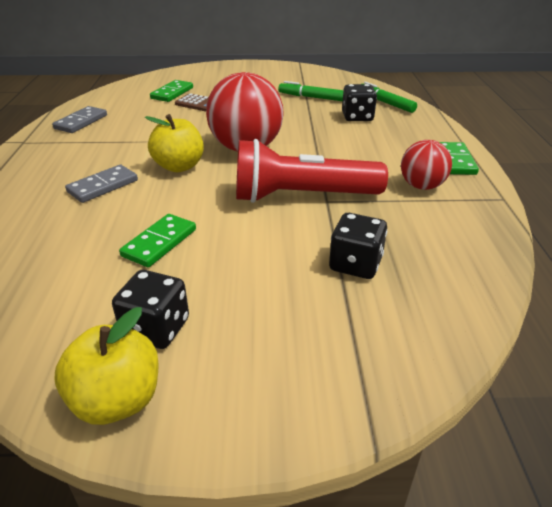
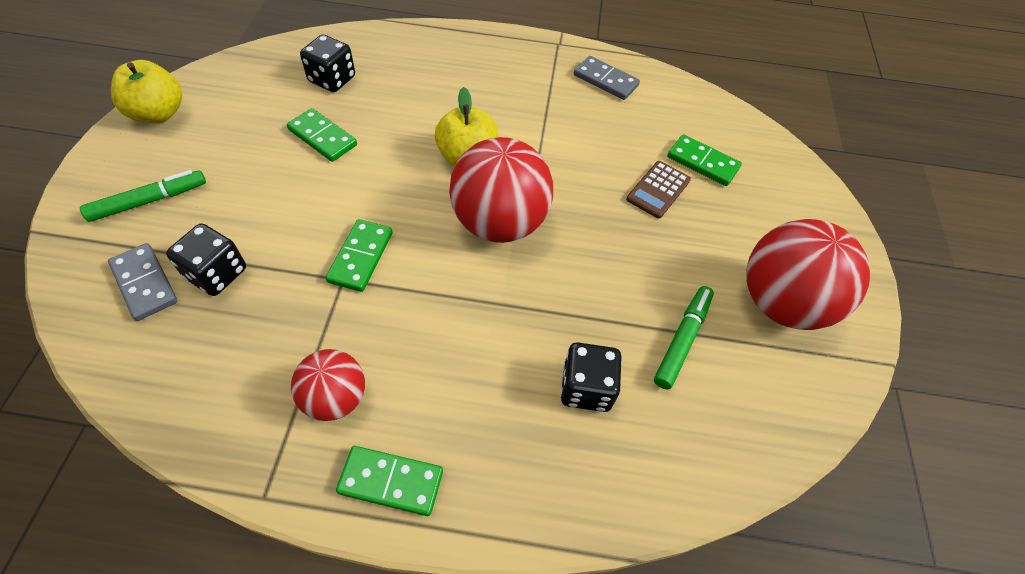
camera: 95 degrees right, 20 degrees up
grey domino [65,165,138,203] -> grey domino moved to [108,243,178,321]
black dice [112,270,189,349] -> black dice moved to [300,34,355,92]
red flashlight [236,139,388,203] -> green domino [326,219,392,292]
green marker [364,82,417,113] -> green marker moved to [80,170,206,222]
none -> red ball [746,219,870,330]

